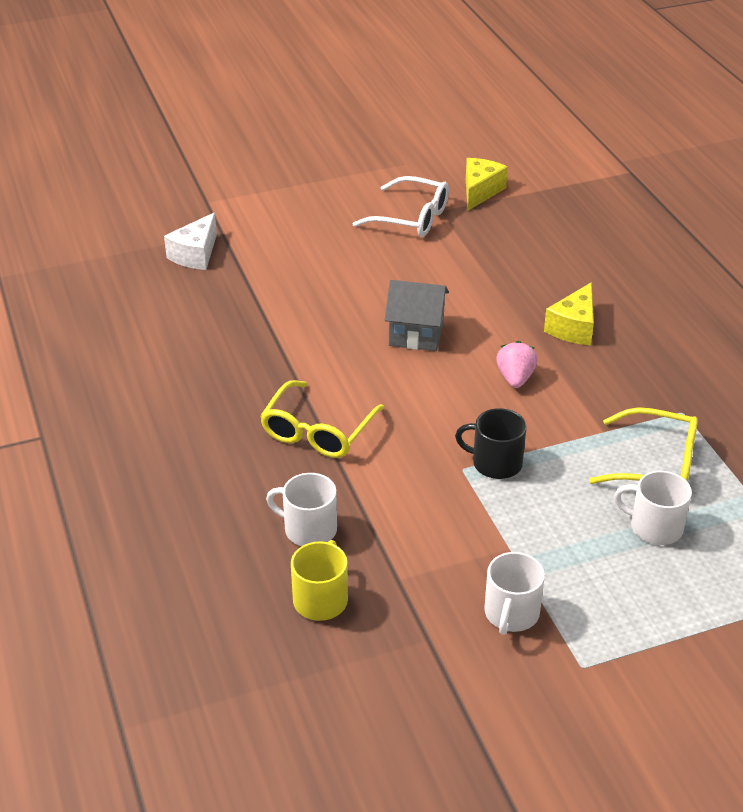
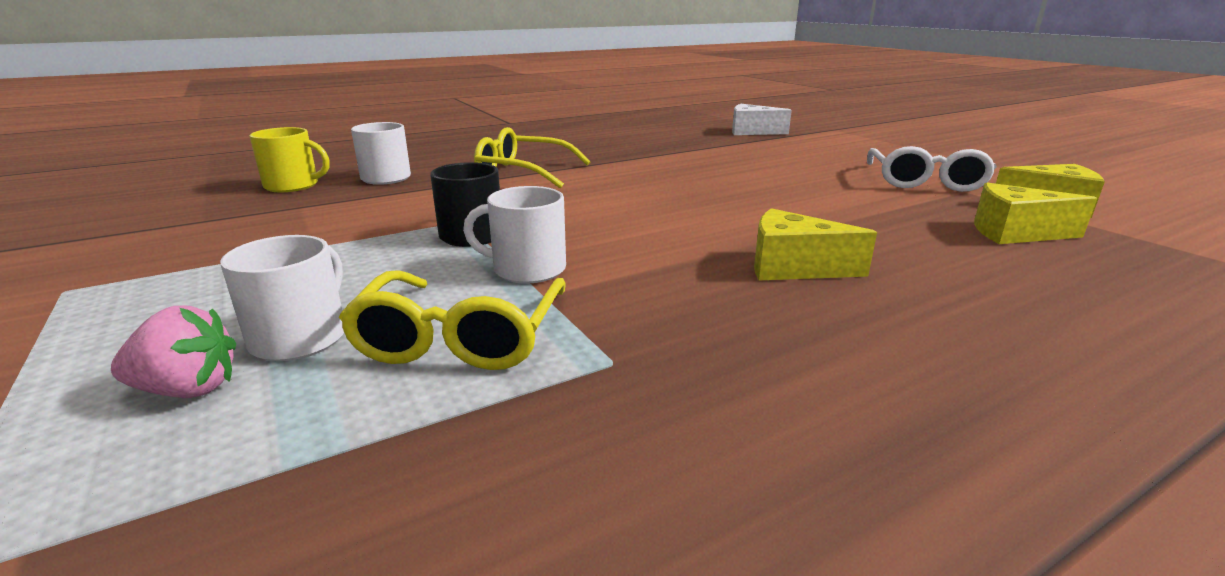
camera: 80 degrees right, 15 degrees down
grey house [385,280,449,351] -> none
white mug [484,552,545,635] -> white mug moved to [463,186,566,283]
pink strawberry [496,341,538,388] -> pink strawberry moved to [111,305,236,398]
none -> yellow cheese [974,183,1097,244]

